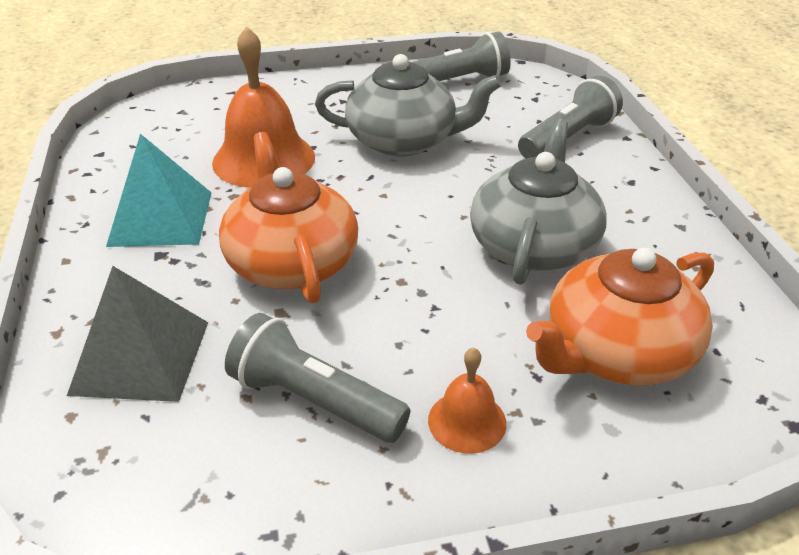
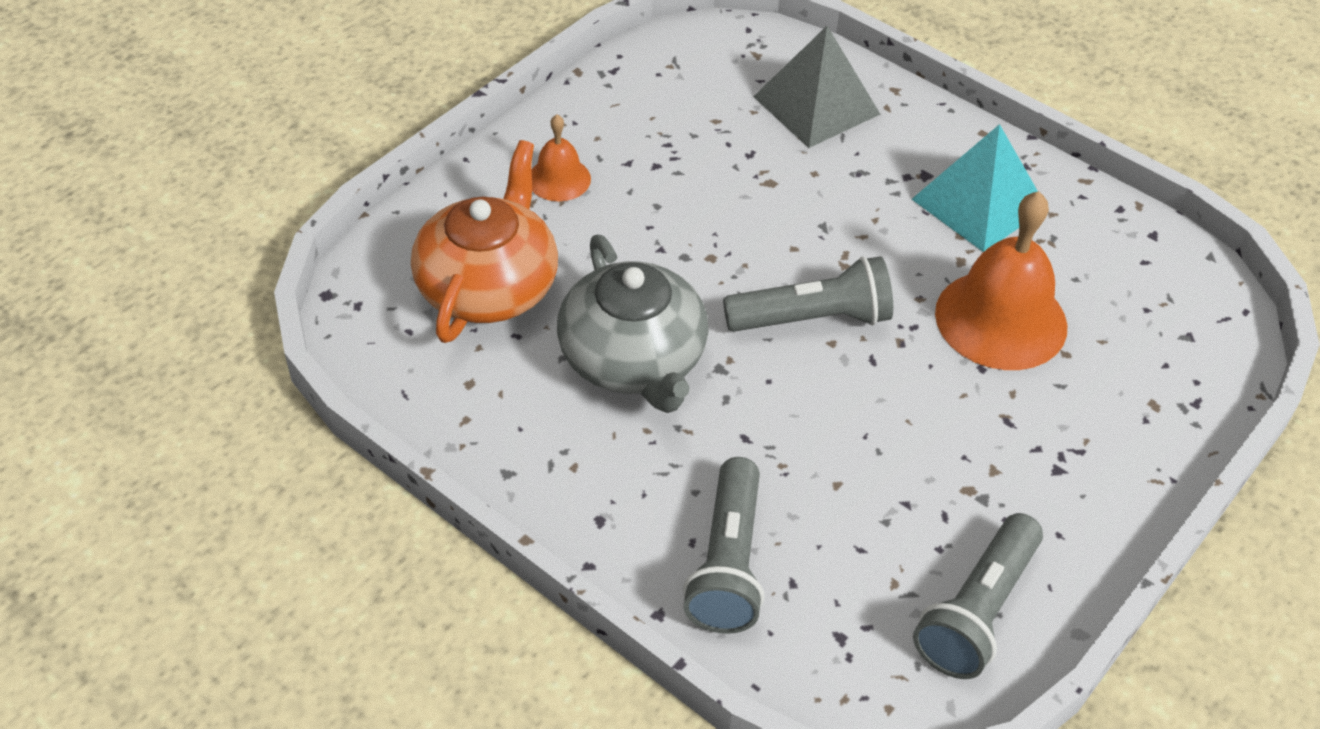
camera: 140 degrees right, 10 degrees up
orange teapot [219,132,358,303] -> none
grey flashlight [225,313,411,443] -> grey flashlight moved to [723,256,893,332]
grey teapot [315,54,501,157] -> none

